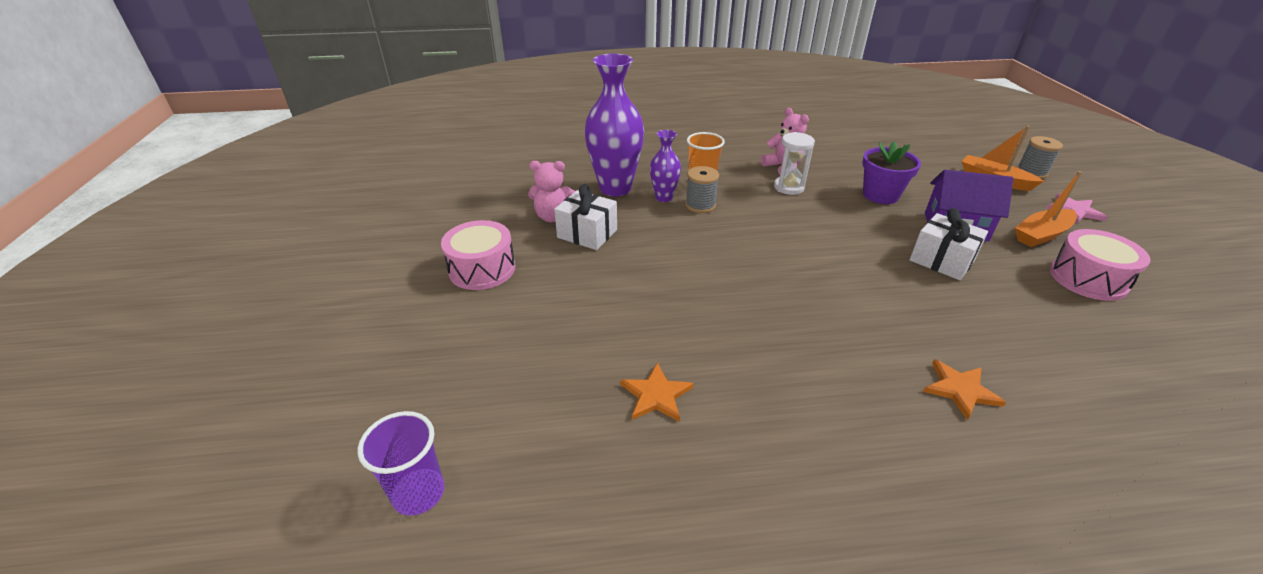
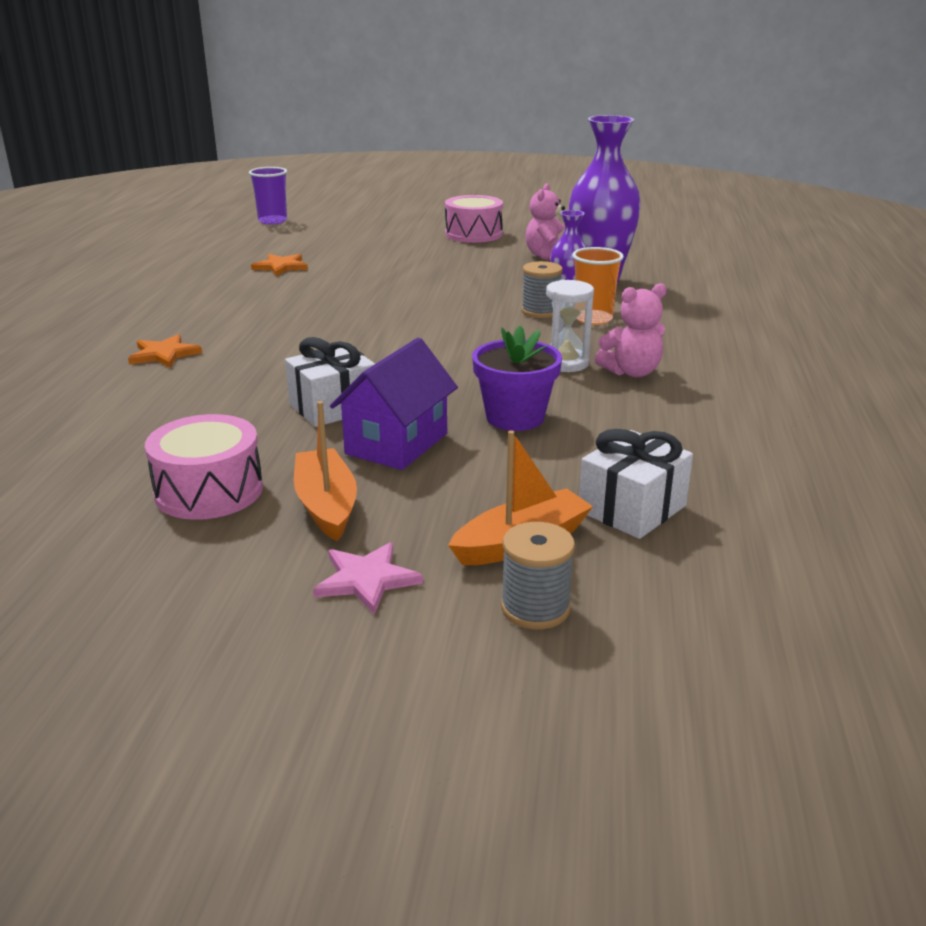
camera: 105 degrees right, 10 degrees down
white gift [554,184,617,250] -> white gift moved to [579,429,693,539]

